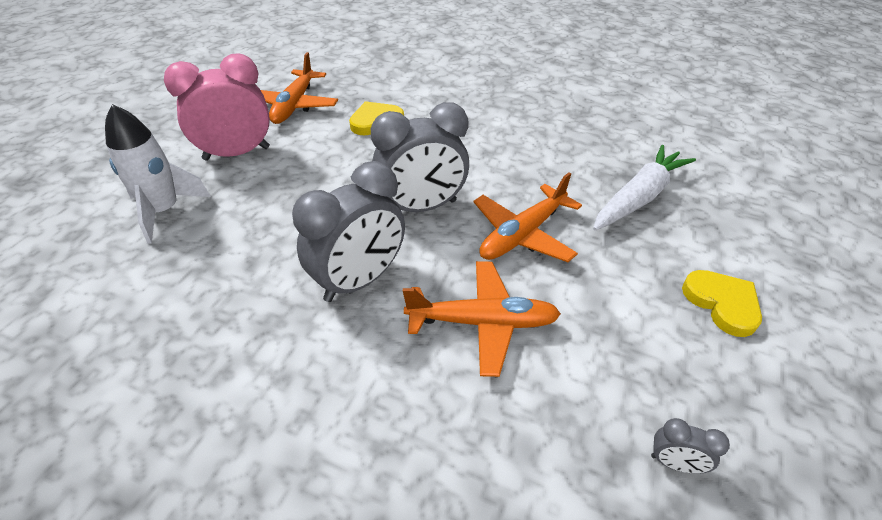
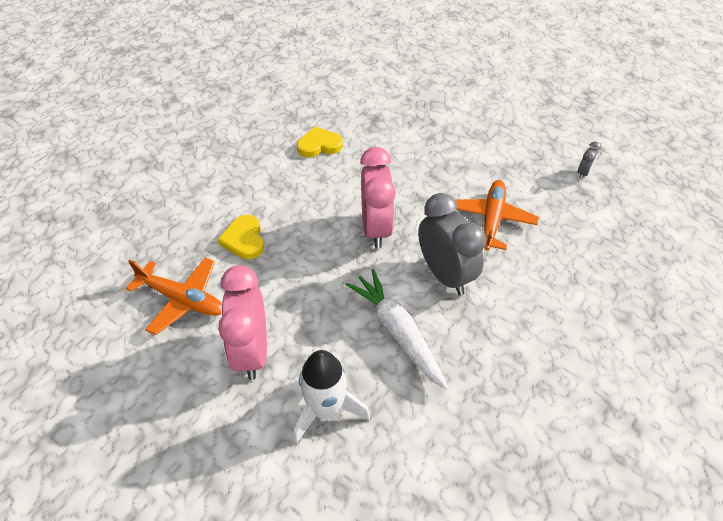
camera: 75 degrees left, 5 degrees up
grey clock [371,102,469,212] -> pink clock [360,147,396,249]
orange plane [473,172,582,262] -> none
white carrot [593,145,696,230] -> white carrot moved to [345,269,449,390]
yellow heart [682,270,762,337] -> yellow heart moved to [297,126,343,157]

